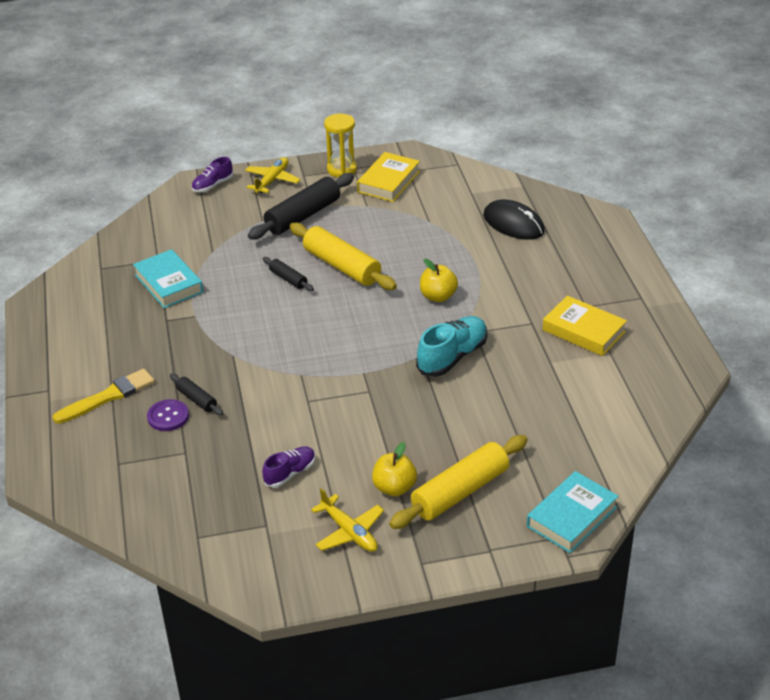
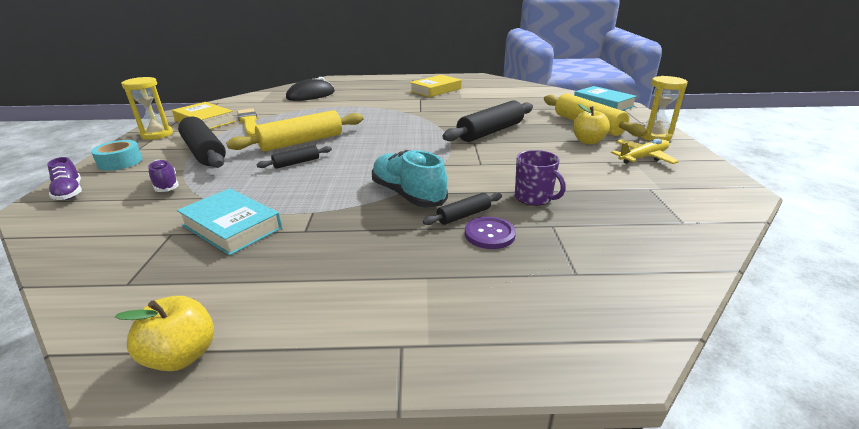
camera: 80 degrees left, 10 degrees down
yellow brush [53,369,155,424] -> yellow brush moved to [237,108,257,137]
turquoise book [133,249,203,308] -> turquoise book turned 60 degrees clockwise [177,189,282,255]
yellow plane [245,157,301,193] -> turquoise tape [91,140,143,171]
purple shoe [262,446,316,488] -> purple shoe moved to [148,160,179,192]
turquoise shoe [416,316,487,377] -> turquoise shoe moved to [372,150,448,207]
yellow apple [420,259,458,302] -> yellow apple moved to [115,296,214,371]
none -> black rolling pin [442,100,533,142]
none -> purple mug [515,150,566,206]
none -> yellow hourglass [640,76,688,141]

